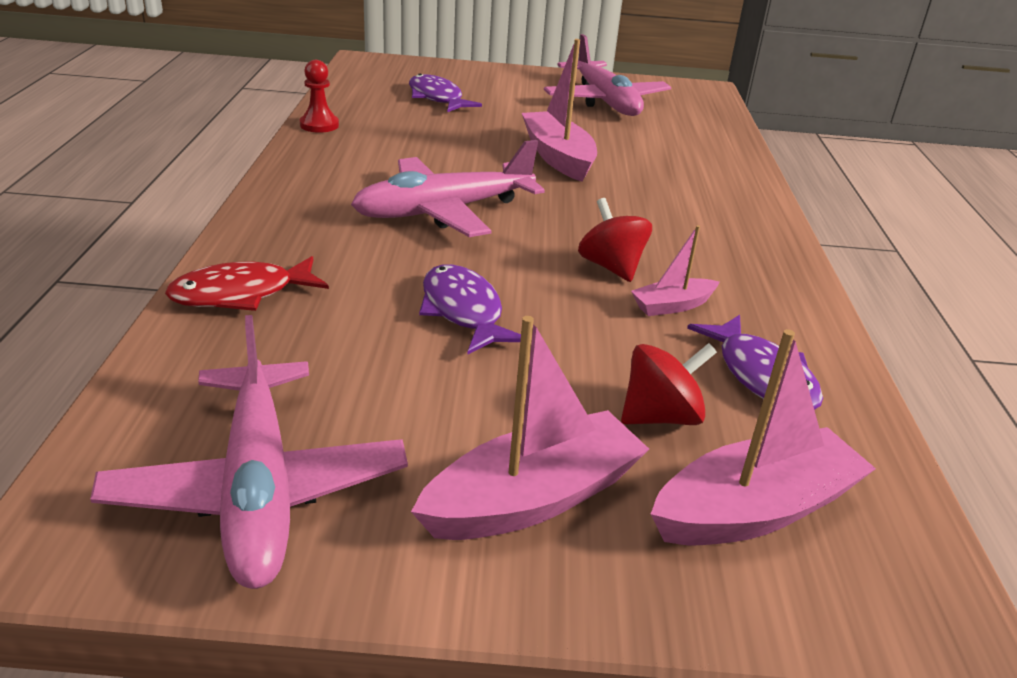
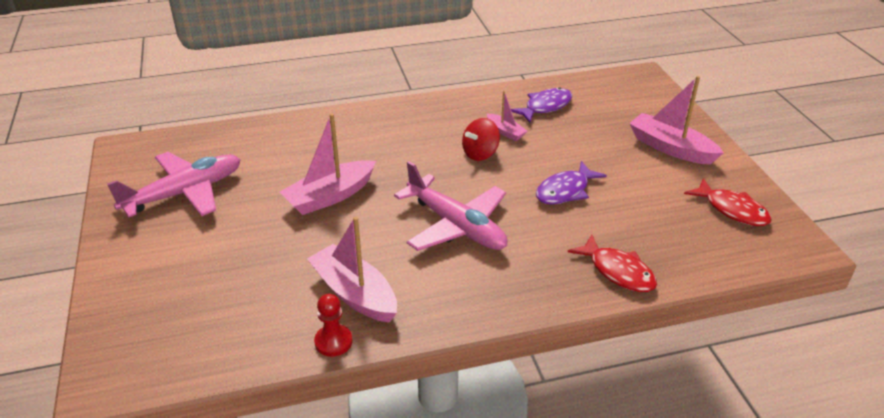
camera: 105 degrees left, 5 degrees up
pink plane [90,315,408,589] -> red fish [684,178,772,226]
purple fish [409,74,482,112] -> none
red spinning top [621,343,717,425] -> none
pink boat [651,329,876,545] -> pink boat moved to [307,217,397,323]

